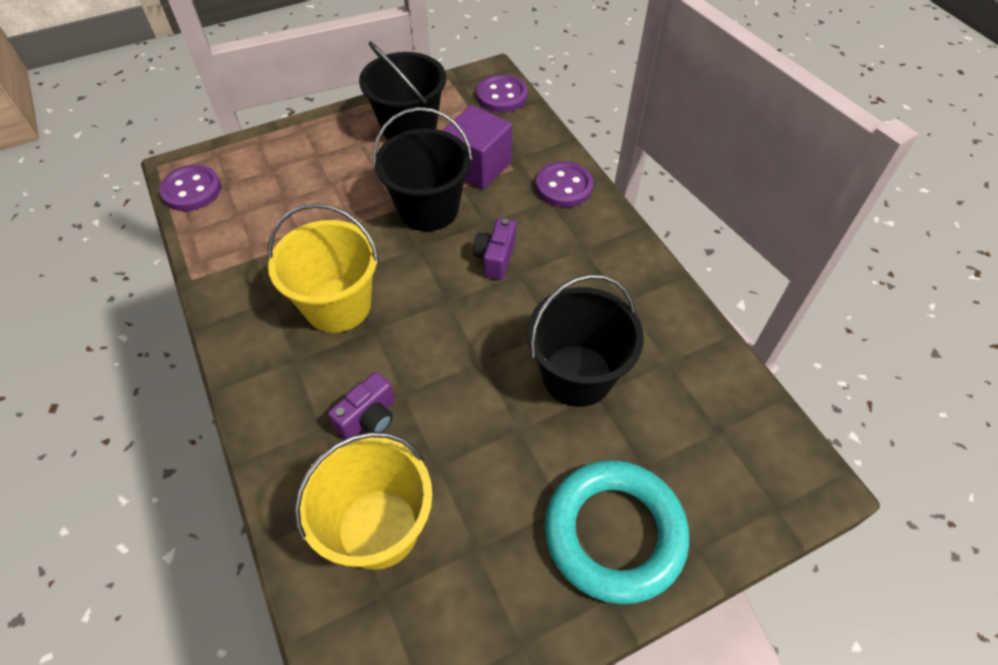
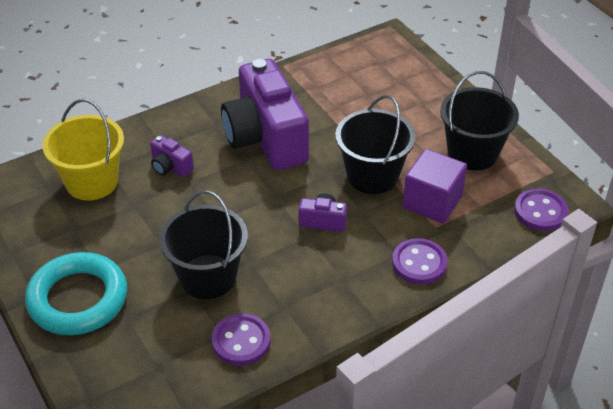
camera: 85 degrees right, 10 degrees down
purple button [159,165,221,211] -> purple button moved to [211,313,271,366]
yellow bucket [268,203,379,333] -> purple camera [221,59,309,171]

